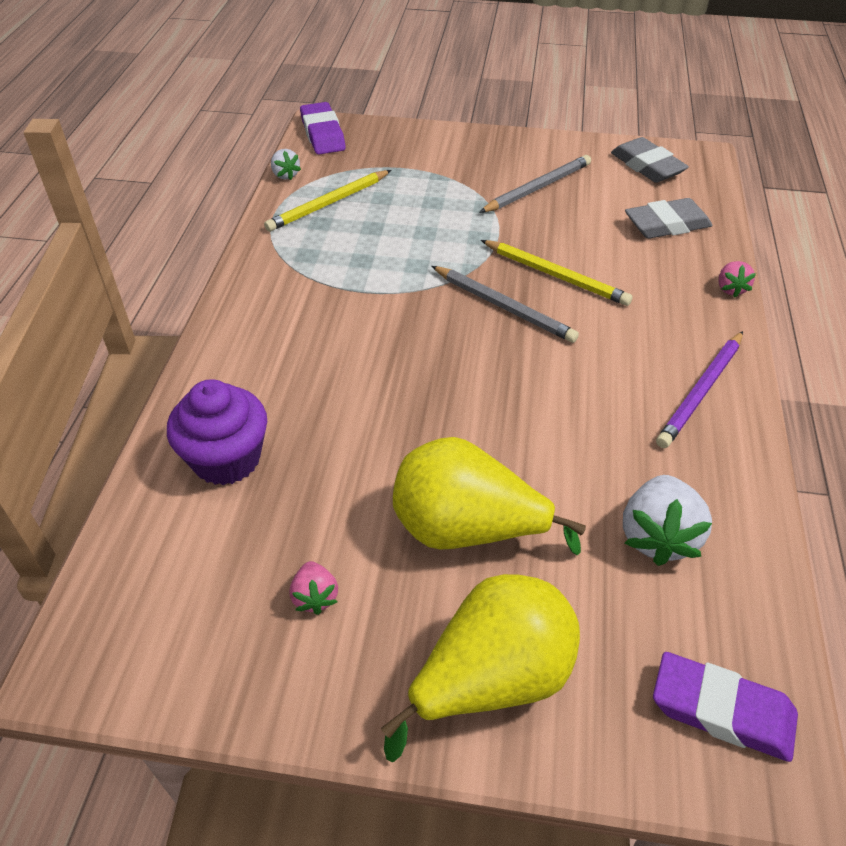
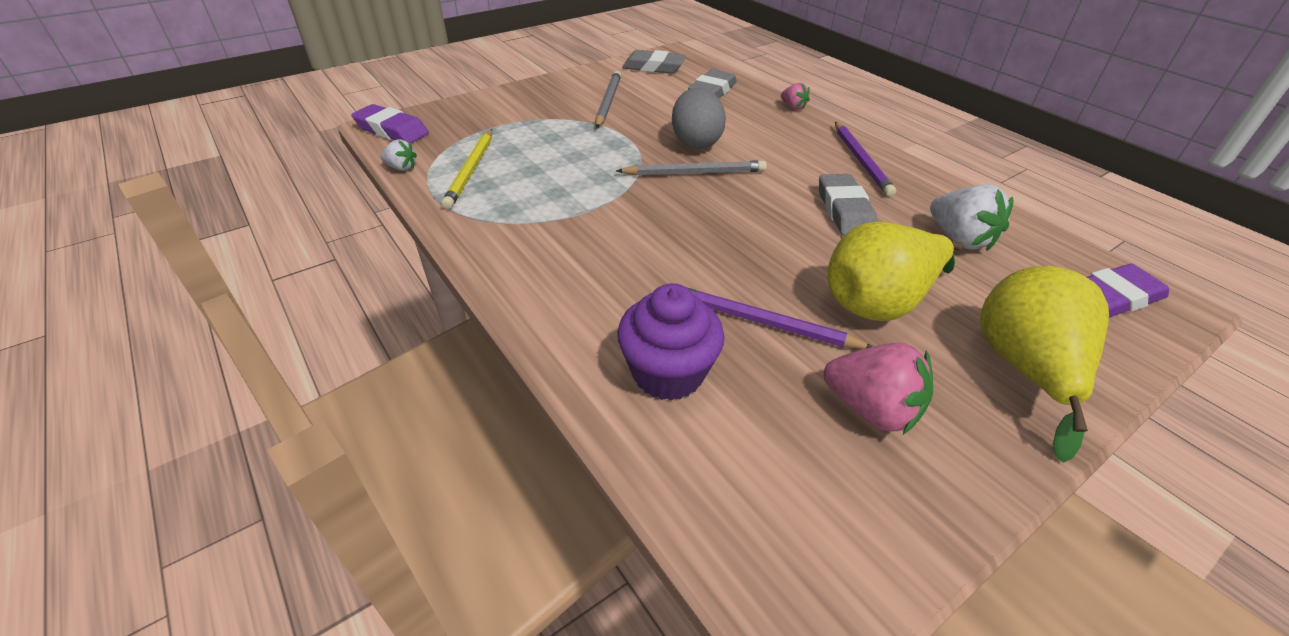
camera: 45 degrees left, 5 degrees down
pink strawberry [290,561,338,615] -> pink strawberry [824,343,933,435], size x1.84
yellow pencil [481,240,633,306] -> grey egg [672,87,726,149]
none -> purple pencil [688,288,872,349]
none -> grey eraser [819,174,877,236]

